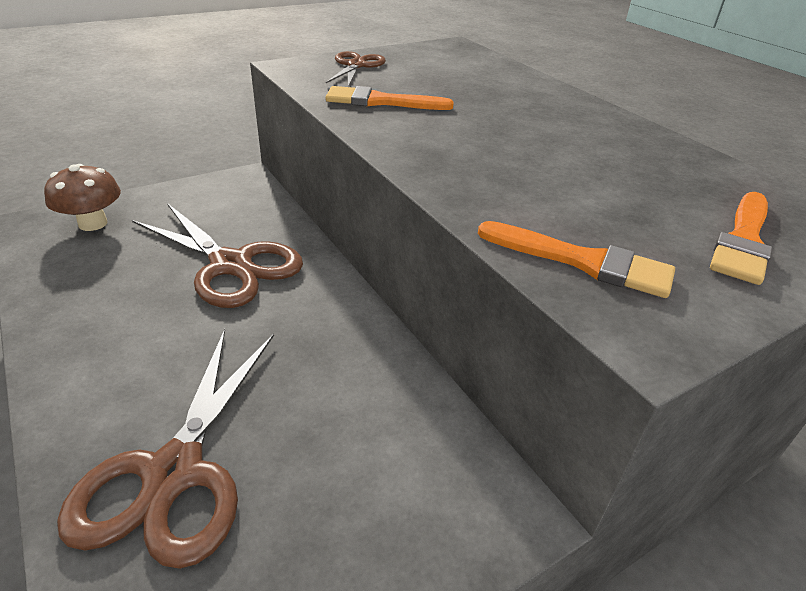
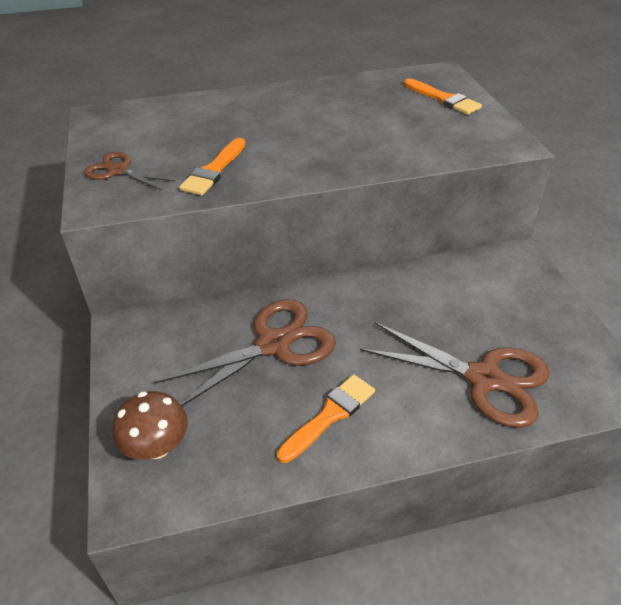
camera: 70 degrees left, 5 degrees up
orange brush [478,221,675,298] -> orange brush moved to [277,374,375,463]

